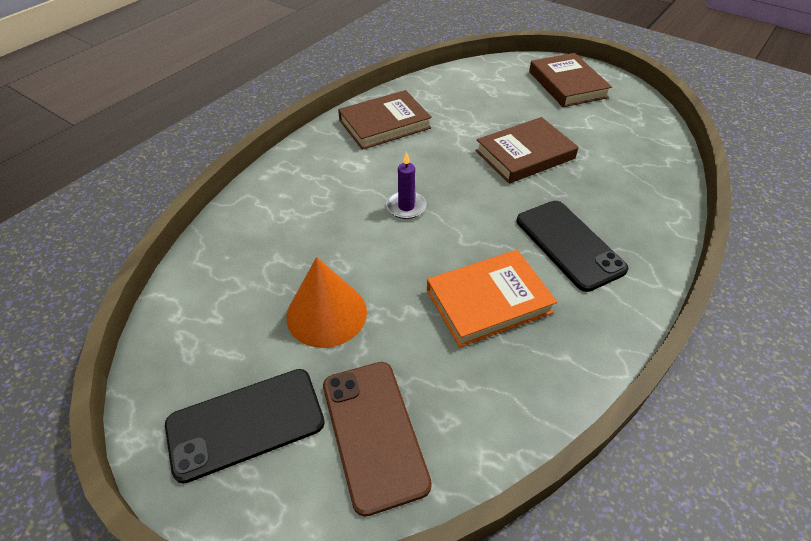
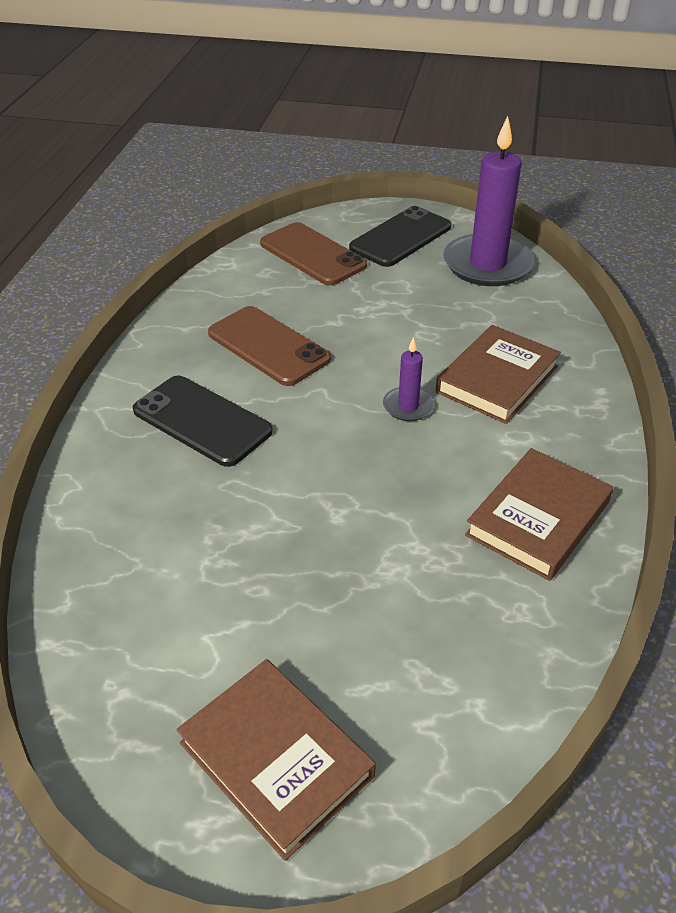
camera: 155 degrees right, 5 degrees down
orange cone [286,257,367,348] -> none
orange book [427,250,557,347] -> brown phone [208,306,331,386]
brown book [475,117,579,184] -> brown book moved to [436,325,561,424]
none -> purple candle [443,116,535,286]

